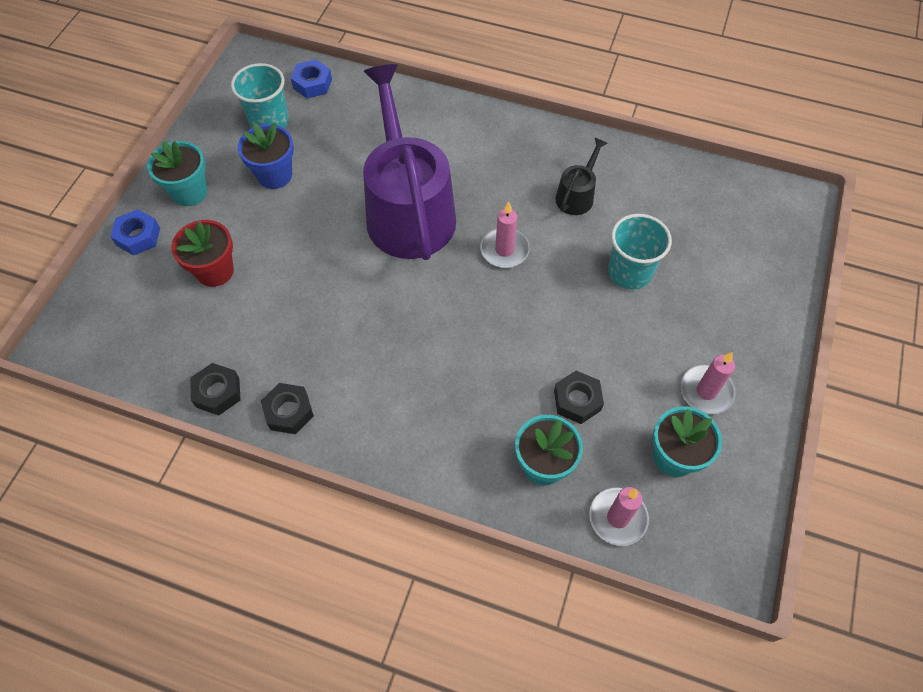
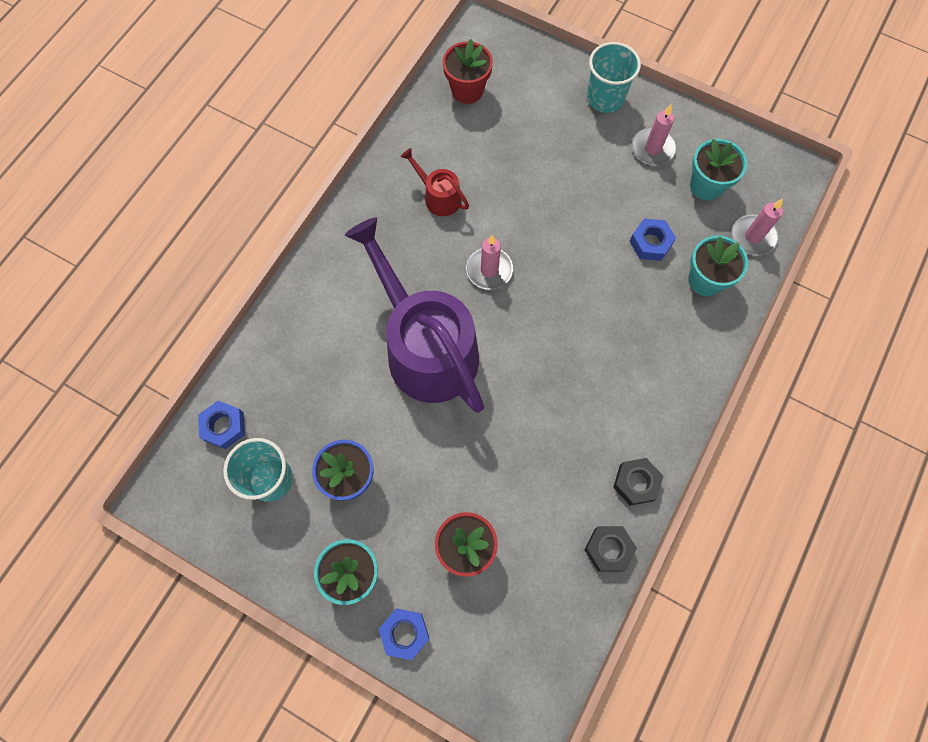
camera: 80 degrees left, 10 degrees up
purple watering can [363,64,456,260] -> purple watering can turned 60 degrees clockwise [345,217,484,413]
black nut [554,371,604,424] -> blue nut [630,219,676,261]
black watering can [555,138,607,215] -> red watering can [401,148,469,216]
turquoise cup [608,214,672,290] -> turquoise cup moved to [587,42,641,113]
none -> red flower pot [442,39,493,104]

